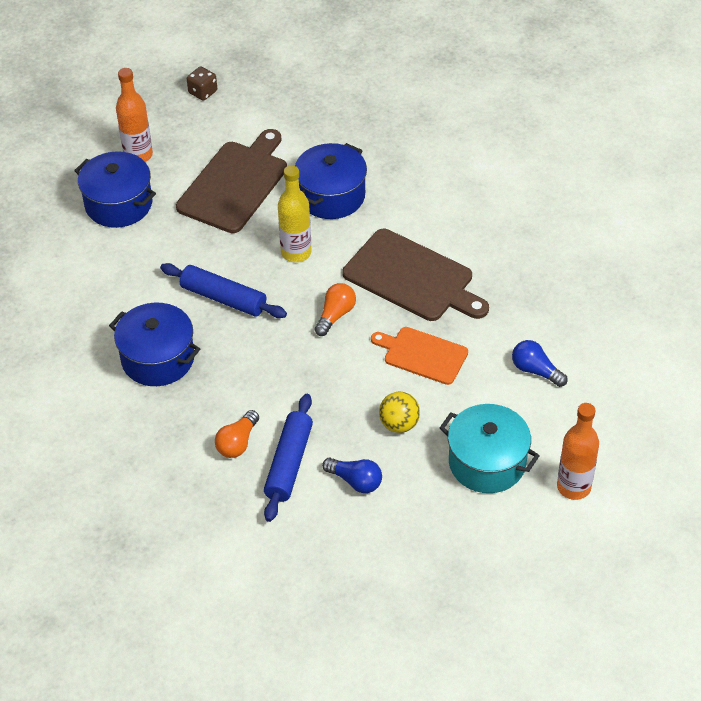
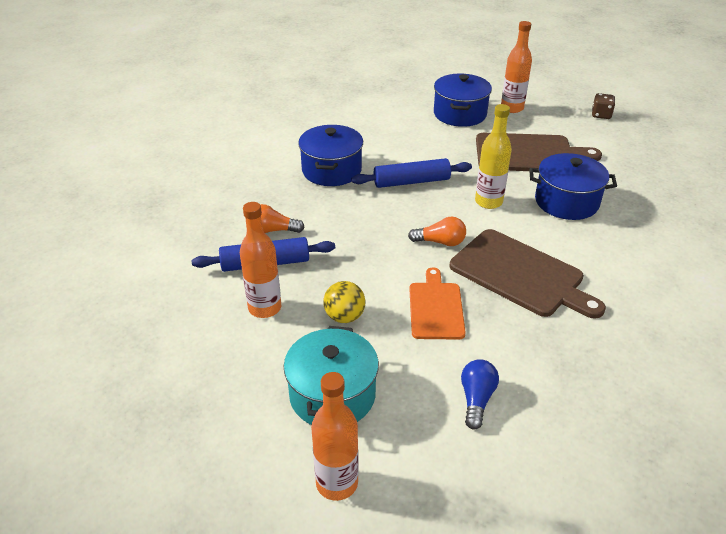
camera: 65 degrees right, 10 degrees down
blue rolling pin [160,263,287,318] -> blue rolling pin turned 75 degrees clockwise [351,158,472,188]
blue light bulb [322,458,382,493] -> orange bottle [240,202,281,318]
brown cutting board [343,229,489,321] -> brown cutting board turned 60 degrees counterclockwise [450,229,606,319]

